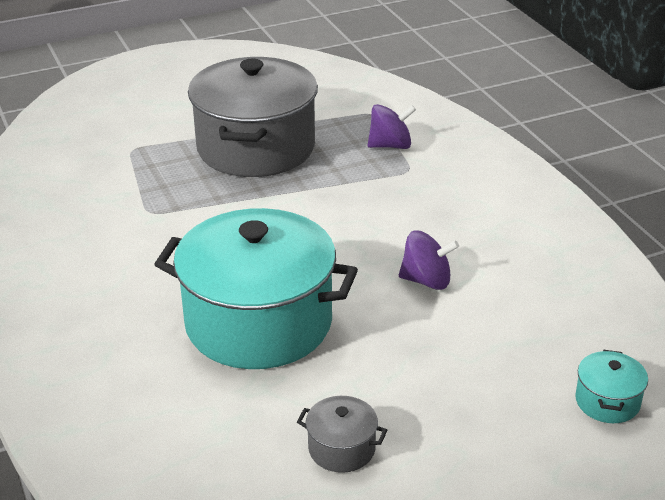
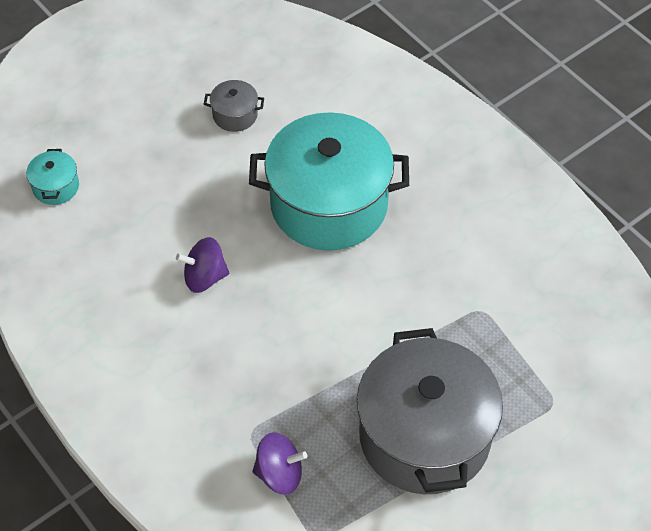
camera: 165 degrees right, 20 degrees up
purple spinning top [368,104,416,149] -> purple spinning top turned 150 degrees counterclockwise [252,432,307,494]

